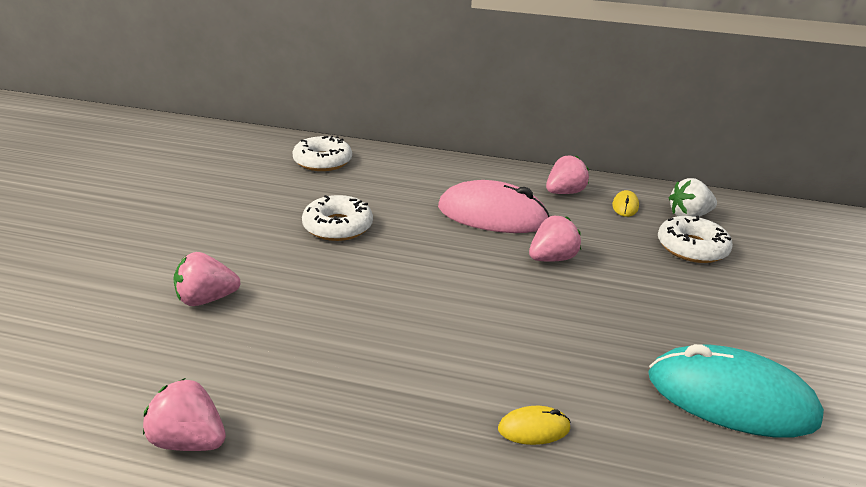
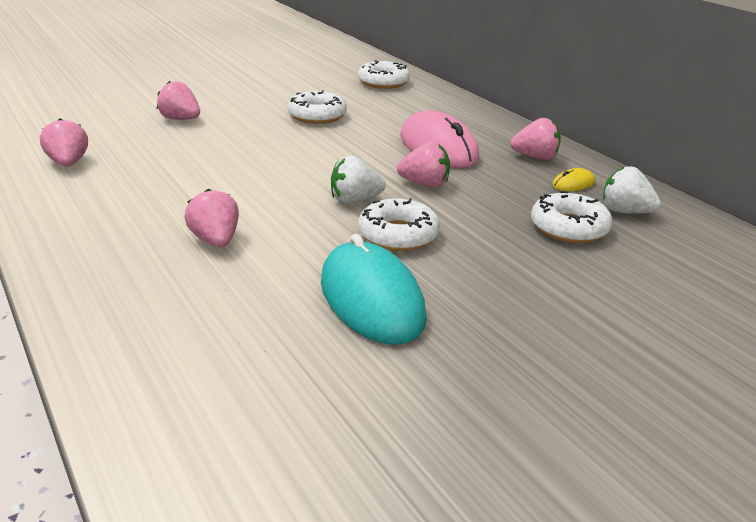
camera: 45 degrees right, 0 degrees up
yellow mouse [498,406,571,445] -> pink strawberry [184,188,239,247]
none -> white strawberry [331,156,386,204]
none -> white donut [358,198,440,251]

